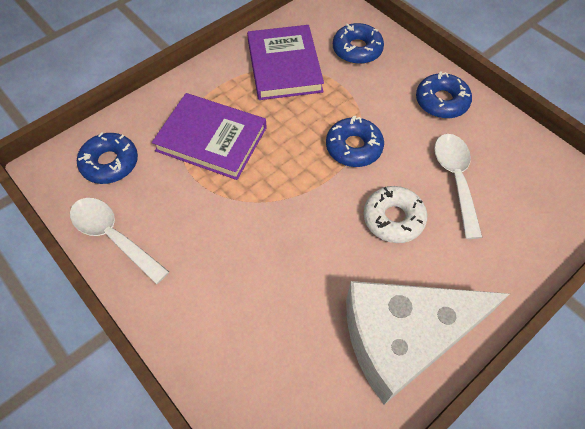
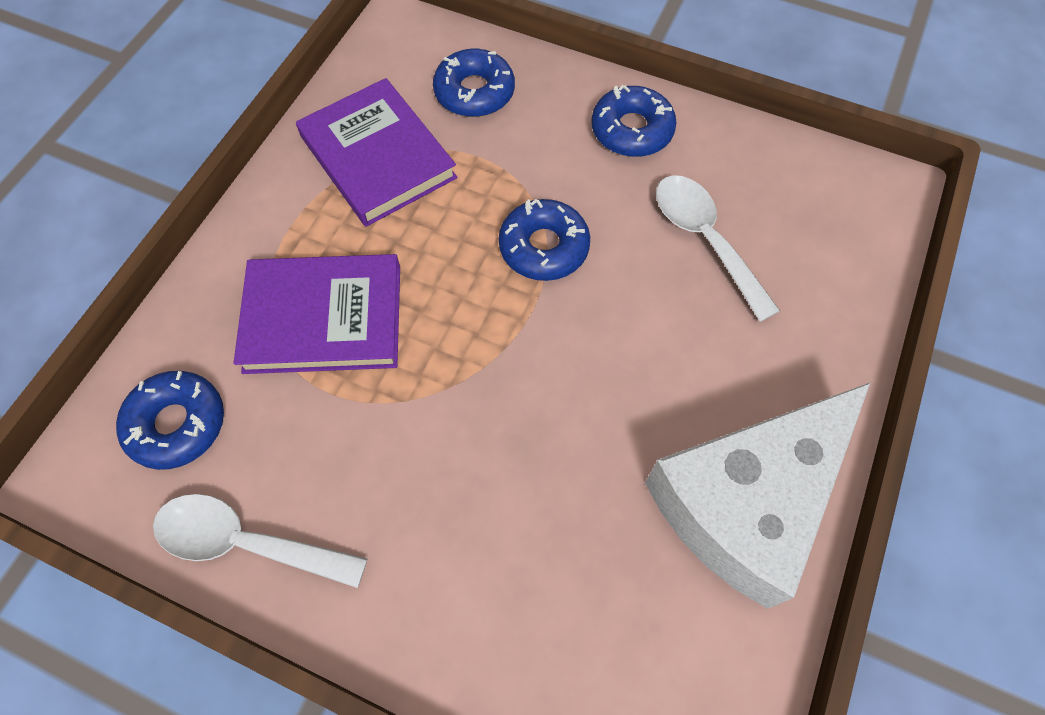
camera: 25 degrees left, 5 degrees up
white donut [364,186,427,243] -> none

